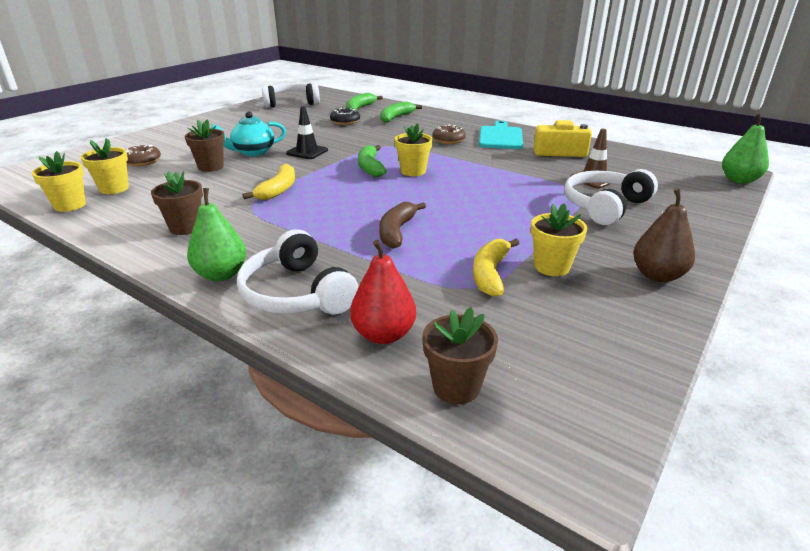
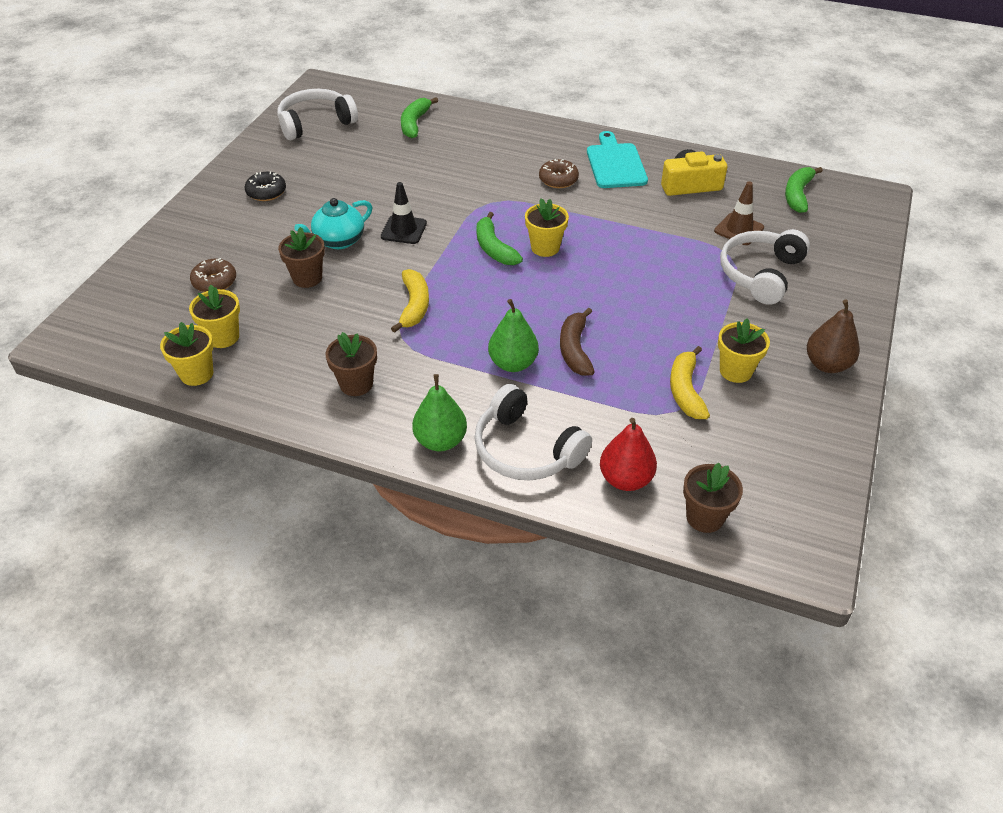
camera: 15 degrees left, 15 degrees up
black donut [330,108,360,125] -> black donut moved to [245,172,286,201]
green banana [380,101,422,123] -> green banana moved to [785,167,823,213]
green pear [722,113,769,184] -> green pear moved to [488,299,539,372]

